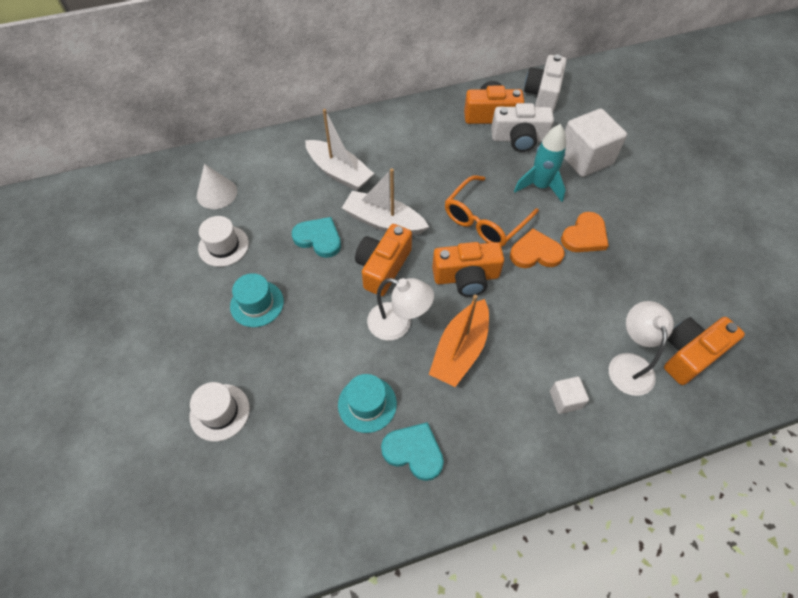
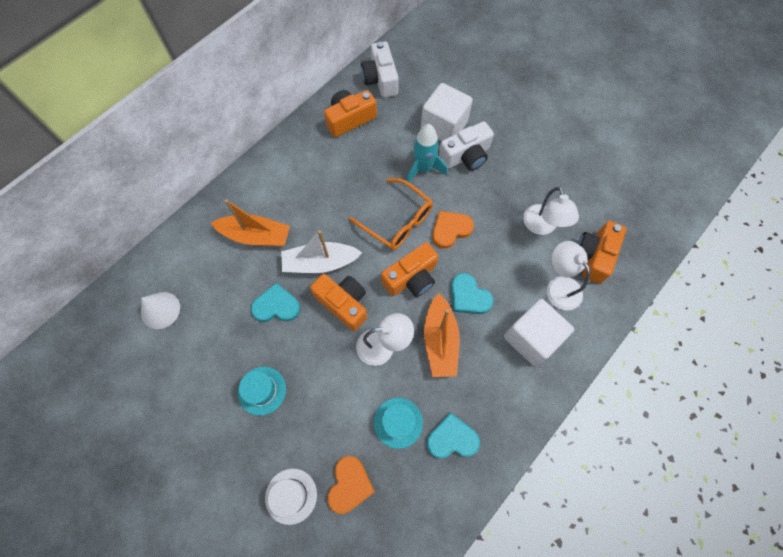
camera: 30 degrees left, 10 degrees up
white hat [198,216,249,267] -> none
white boat [305,109,374,191] -> orange boat [211,199,290,246]
orange camera [355,224,412,296] -> orange camera turned 135 degrees clockwise [310,274,367,331]
orange glasses [445,175,539,247] -> orange glasses turned 60 degrees counterclockwise [349,178,433,250]
white camera [491,103,554,152] -> white camera moved to [439,121,494,171]
white cube [550,376,589,414] -> white cube [504,299,574,366], size x2.06
orange heart [561,212,609,252] -> orange heart moved to [328,456,375,514]
none -> turquoise heart [451,273,494,314]
none -> white lamp [523,187,579,235]

